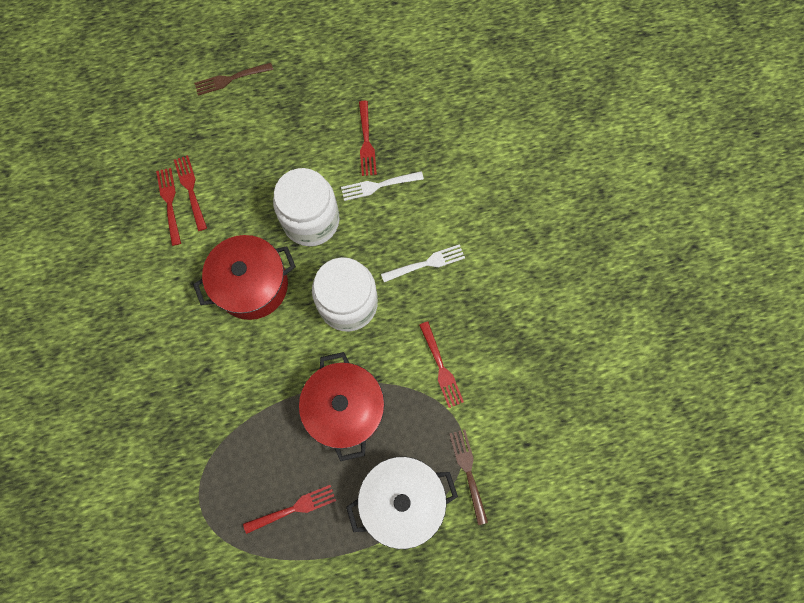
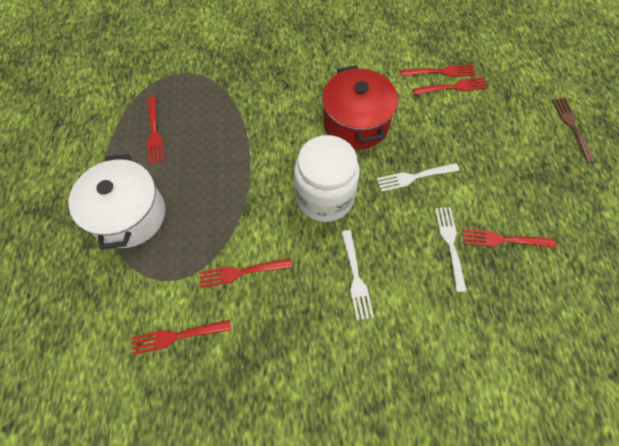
camera: 100 degrees right, 10 degrees down
white jar [273,168,339,246] -> white fork [377,163,460,192]
red pot [299,352,385,461] -> none
brown fork [450,430,488,525] -> none
none -> red fork [132,320,231,355]

